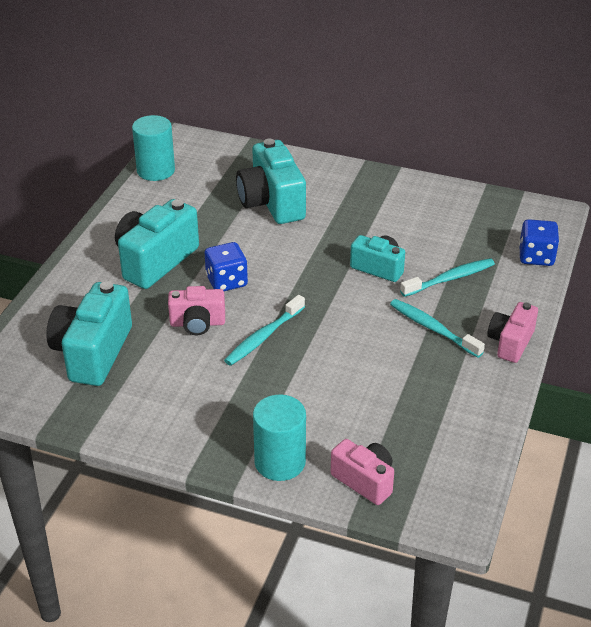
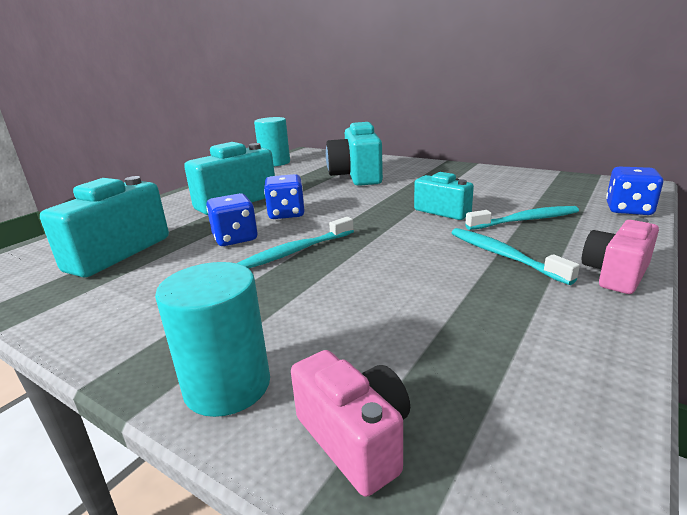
camera: 15 degrees right, 15 degrees down
pink camera [168,286,225,335] -> blue dice [206,193,257,246]

